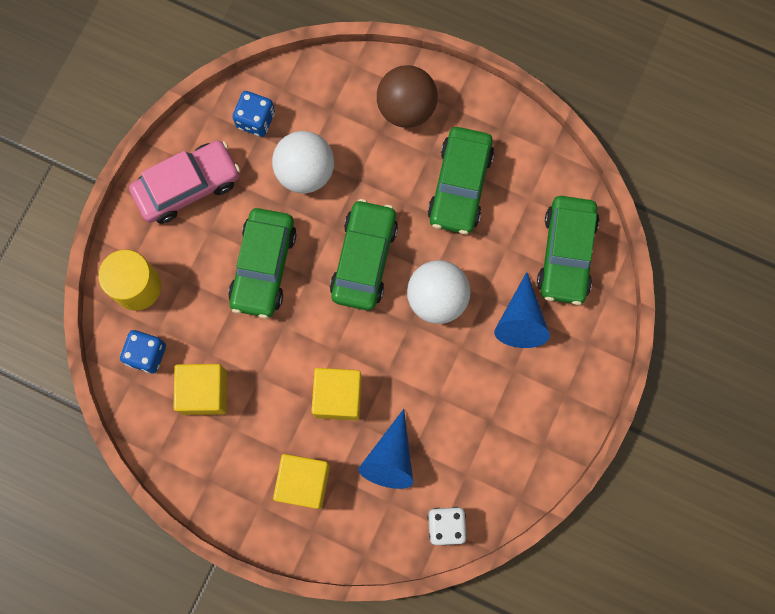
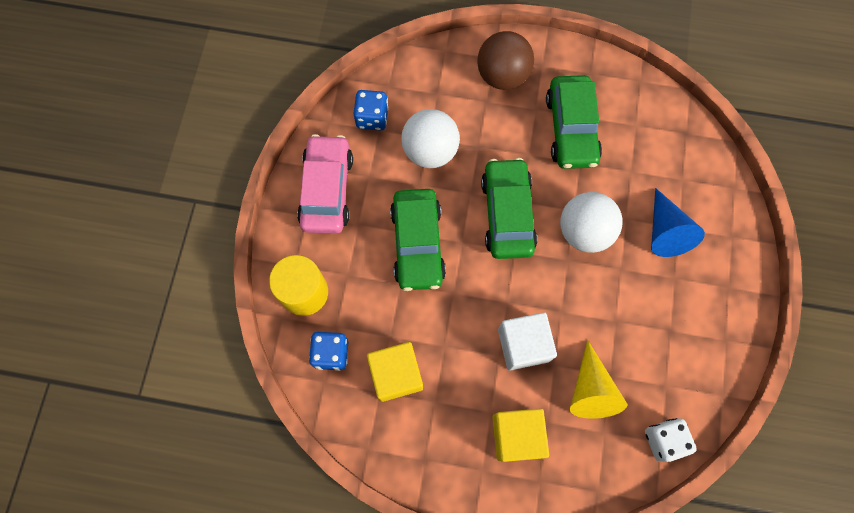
camera: 15 degrees left, 5 degrees down
pink car [129,140,240,224] -> pink car turned 45 degrees counterclockwise [297,134,353,234]
yellow cube [311,368,362,421] -> white cube [498,312,557,371]
blue cone [358,409,413,489] -> yellow cone [570,340,627,419]
green car [537,196,600,305] -> none

